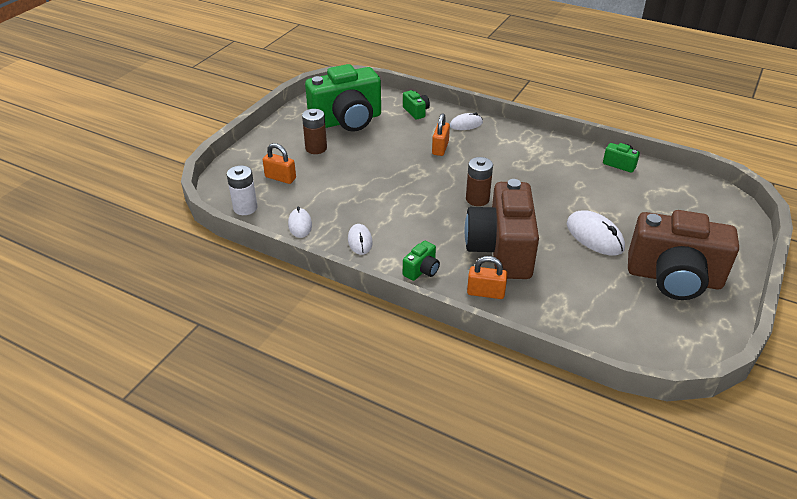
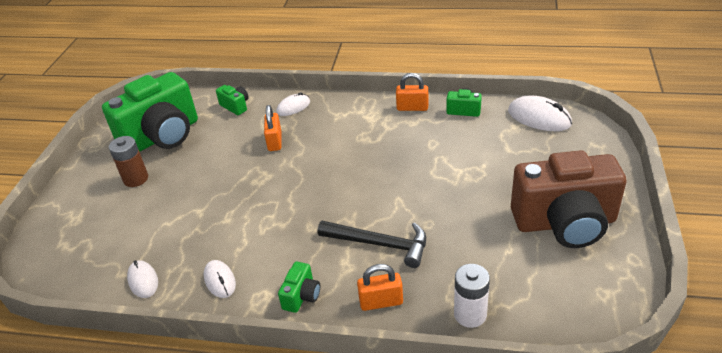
camera: 15 degrees left, 0 degrees up
white battery [227,165,258,215] -> white battery moved to [454,264,490,328]
orange padlock [263,143,296,184] -> orange padlock moved to [396,73,429,111]
brown camera [465,179,539,279] -> black hammer [318,221,426,268]
brown battery [466,157,493,206] -> none
white mouse [567,210,625,256] -> white mouse moved to [508,95,572,131]

